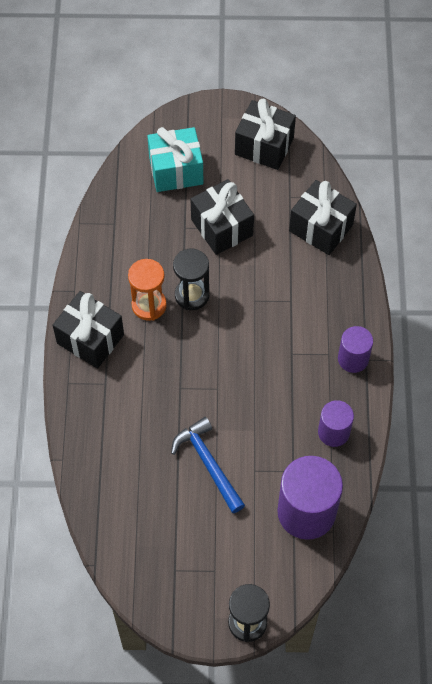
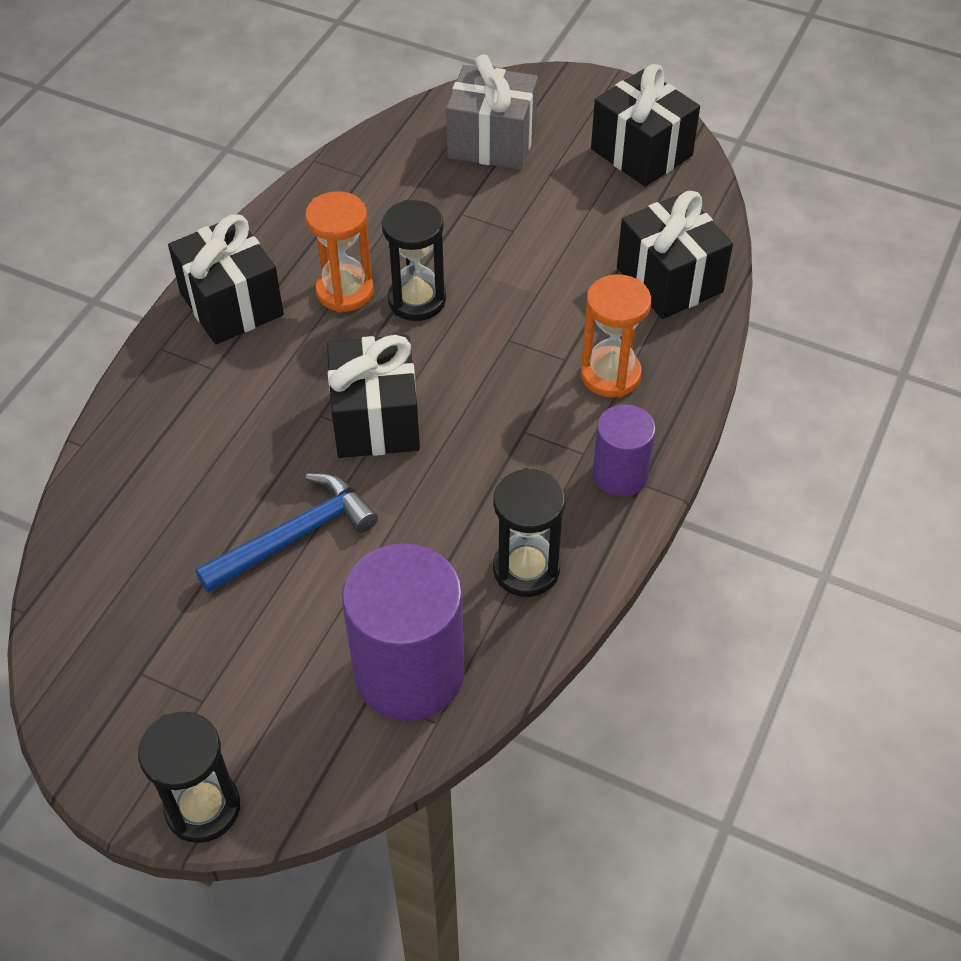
camera: 25 degrees right, 10 degrees down
turquoise gift [147,127,203,192] -> grey gift [446,54,538,170]
blue hammer [171,417,245,513] -> blue hammer turned 60 degrees clockwise [195,473,378,593]
black gift [191,179,254,255] -> black gift moved to [327,335,420,458]
purple cylinder [318,400,354,447] -> black hourglass [493,468,565,597]
none -> orange hourglass [581,274,651,397]

